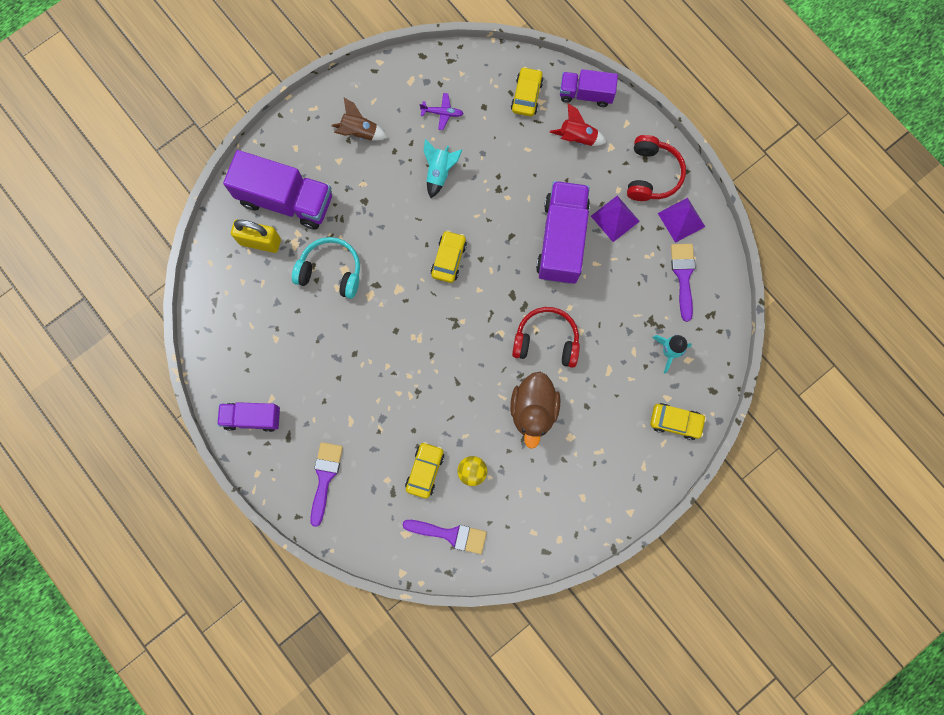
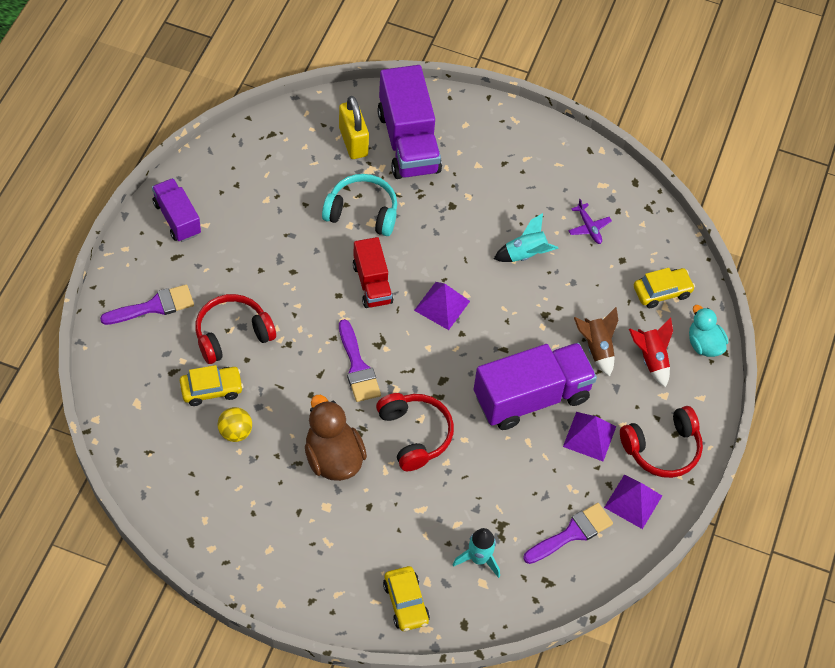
camera: 55 degrees right, 20 degrees down
turquoise headphones [292,237,360,299] -> turquoise headphones turned 60 degrees counterclockwise [322,174,397,236]
brown rocket [332,98,388,140] -> brown rocket moved to [574,307,618,376]
purple brush [402,520,487,554] -> purple brush moved to [339,319,381,402]
yellow car [431,230,467,283] -> purple pyramid [414,282,470,330]
brown duck [510,372,561,449] -> brown duck turned 90 degrees clockwise [305,395,367,481]
purple truck [560,69,618,107] -> turquoise duck [689,305,728,357]
none -> red headphones [195,294,276,364]
none -> red truck [353,237,393,308]

